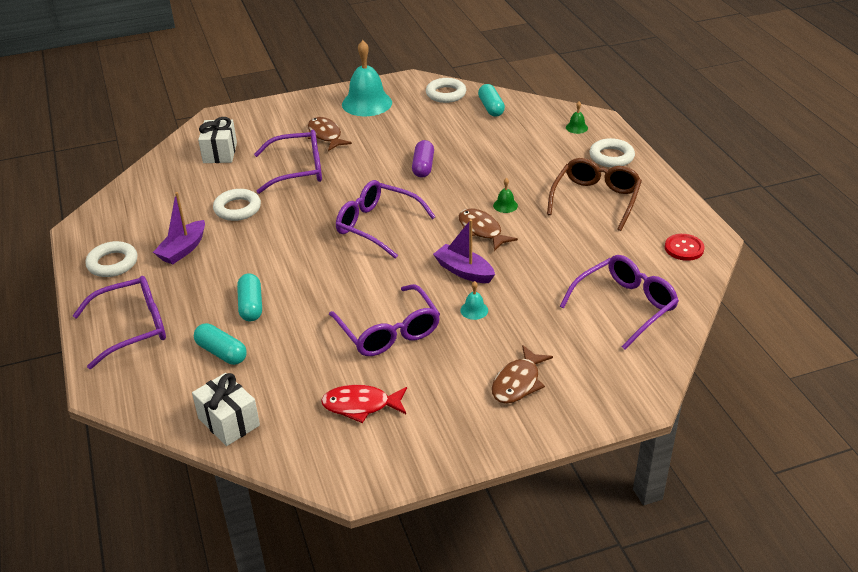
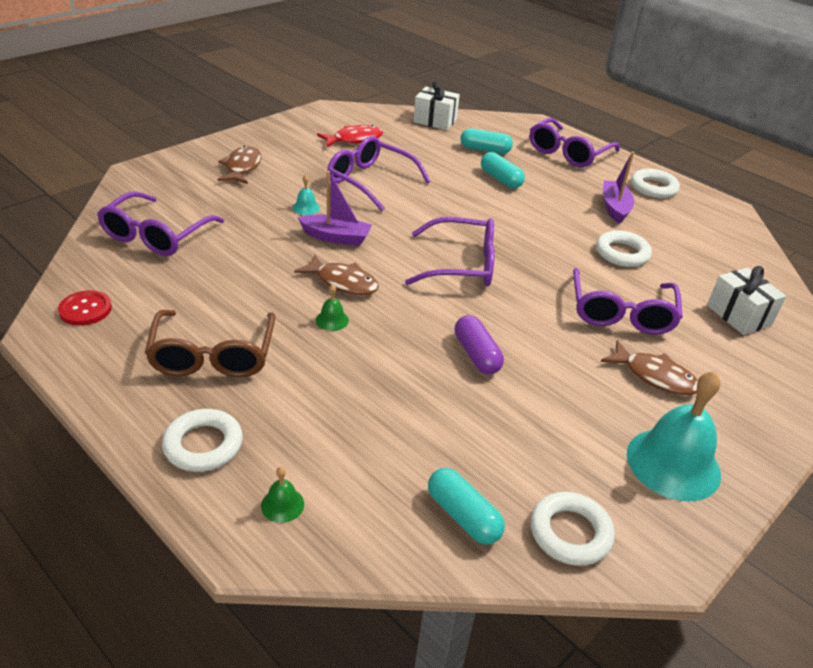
camera: 150 degrees right, 0 degrees up
purple glasses [254,130,322,194] -> purple glasses turned 45 degrees counterclockwise [573,268,683,335]

